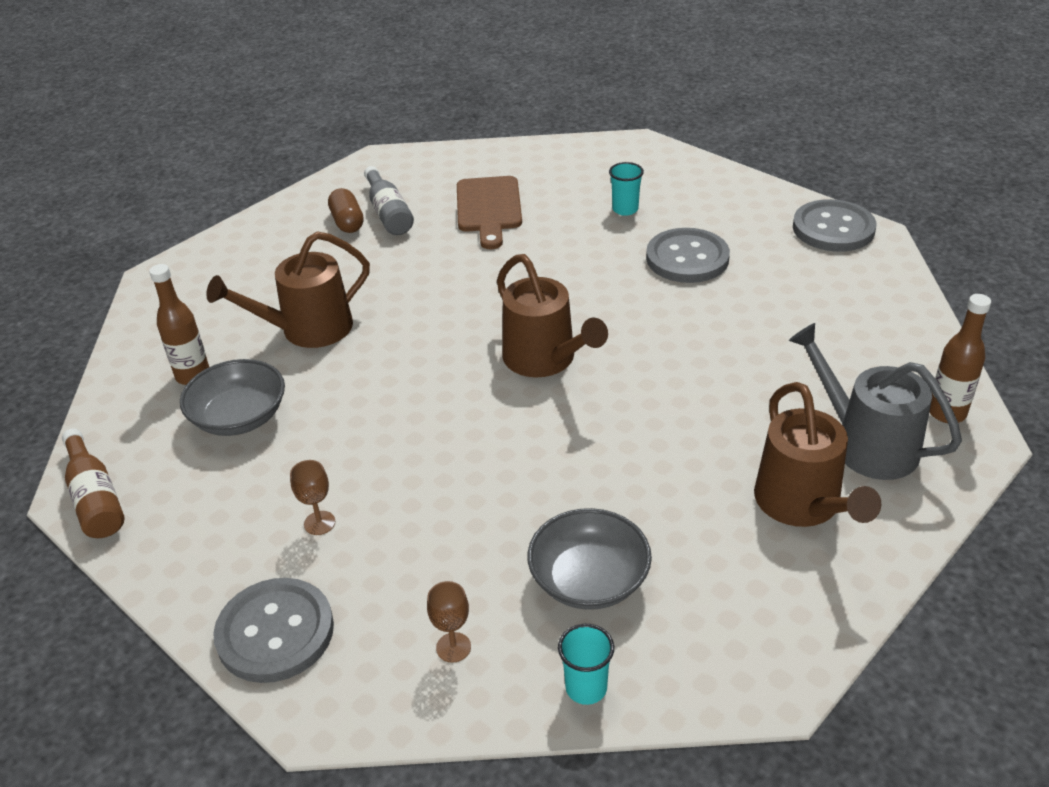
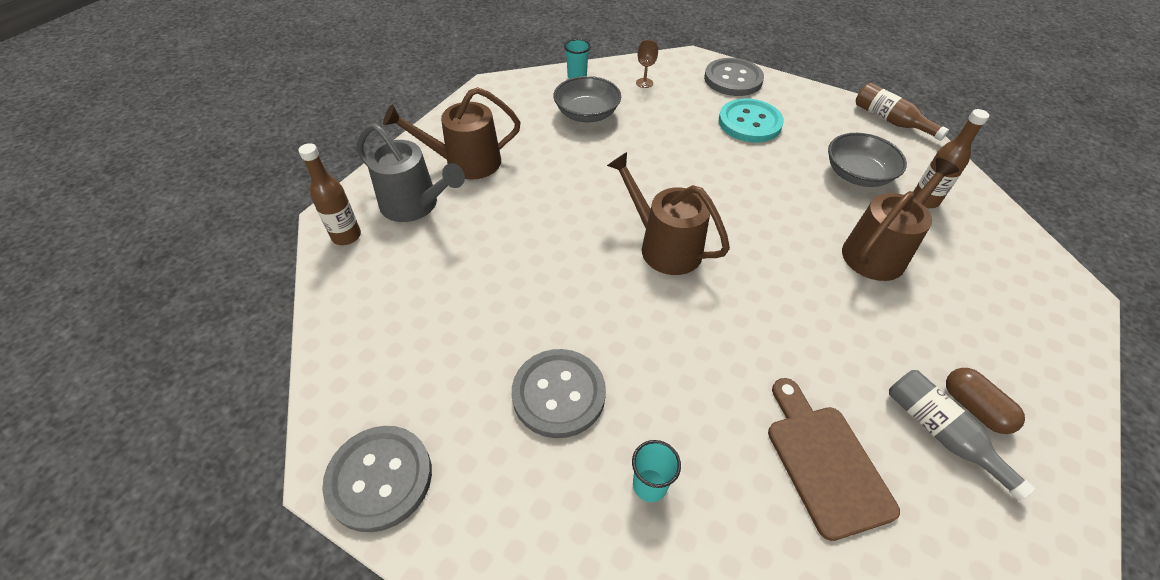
camera: 165 degrees right, 10 degrees up
brown goblet [290,460,335,535] -> turquoise button [719,99,784,142]
brown watering can [754,382,881,527] -> brown watering can turned 75 degrees counterclockwise [383,87,520,180]

